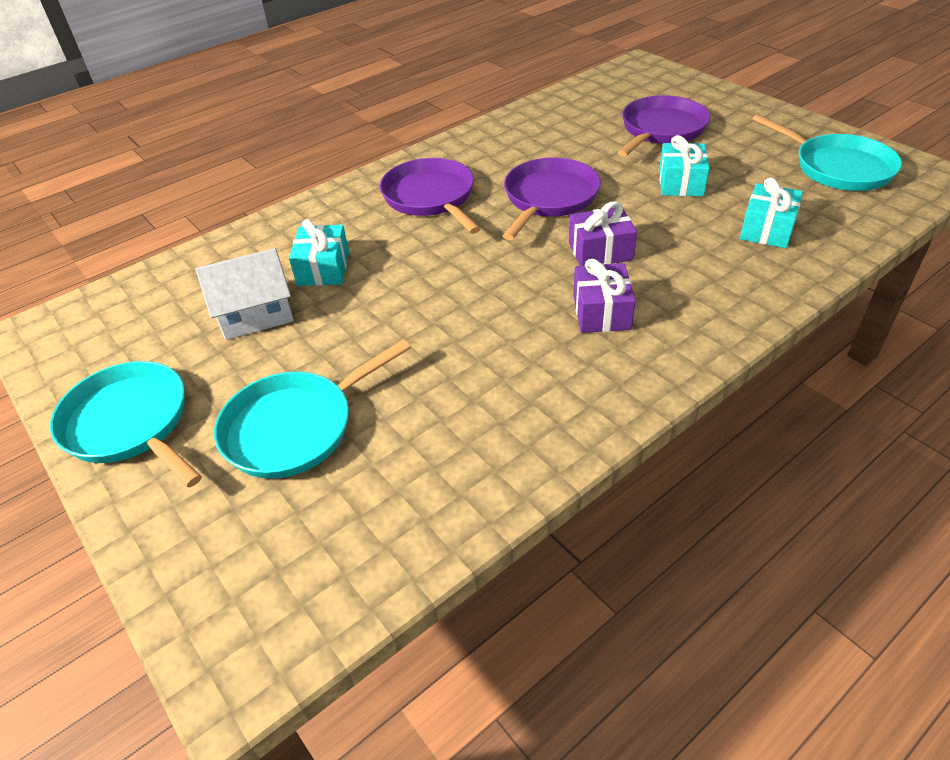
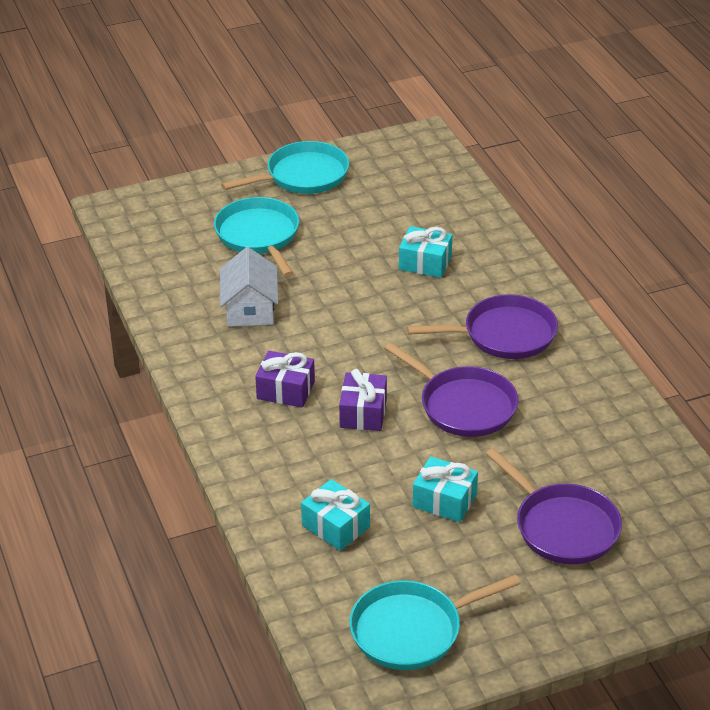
camera: 105 degrees right, 5 degrees down
white house [196,248,294,340] -> white house moved to [220,247,278,327]

